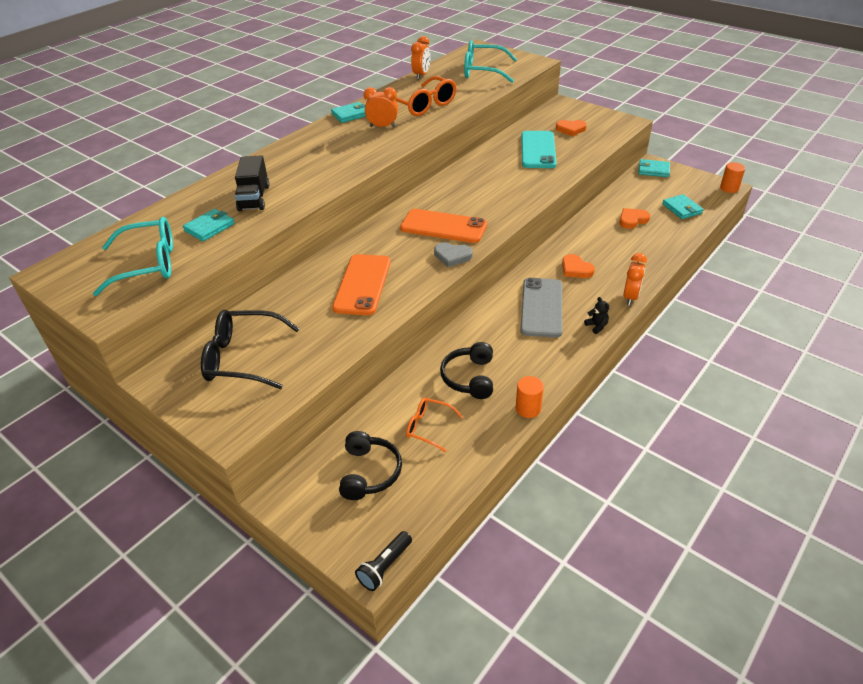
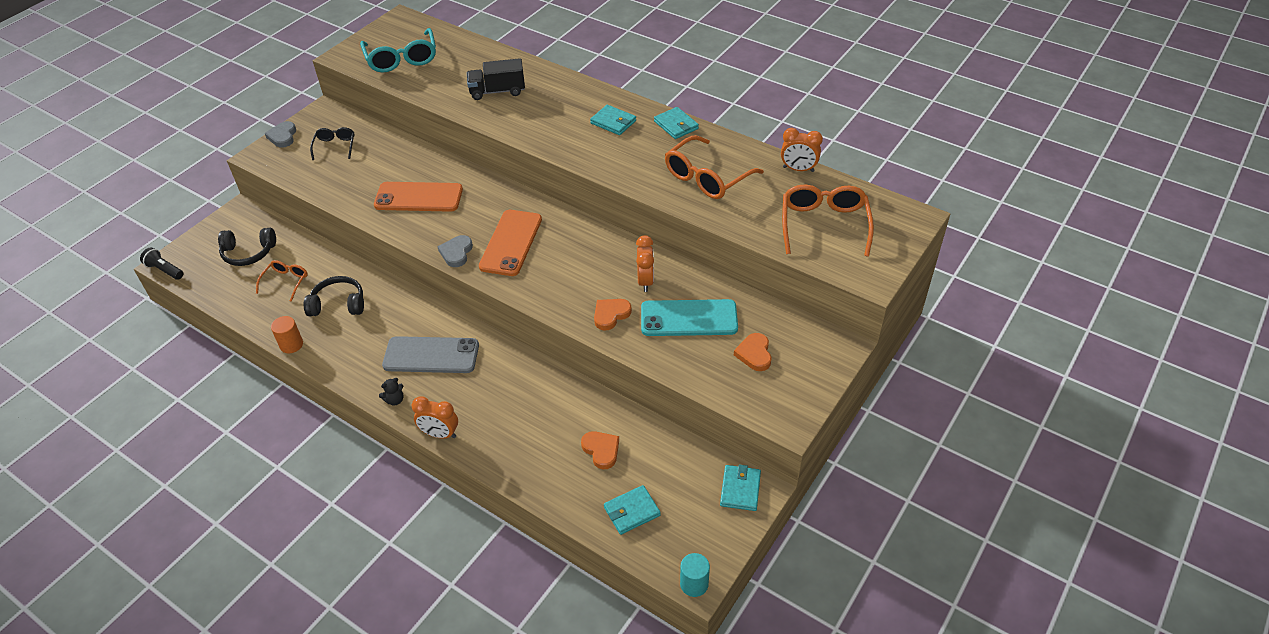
camera: 85 degrees right, 5 degrees up
turquoise wallet [183,209,235,241] -> turquoise wallet moved to [590,105,636,135]
black glasses [201,310,300,389] -> black glasses [310,127,354,160], size x0.56
orange clock [364,87,398,127] -> orange clock moved to [636,235,654,292]
turquoise glasses [464,40,517,83] -> orange glasses [782,185,874,257]
orange heart [562,254,595,278] -> orange heart moved to [594,299,632,330]
orange cylinder [720,162,745,193] -> turquoise cylinder [680,553,710,597]
none -> grey heart [265,121,296,148]

